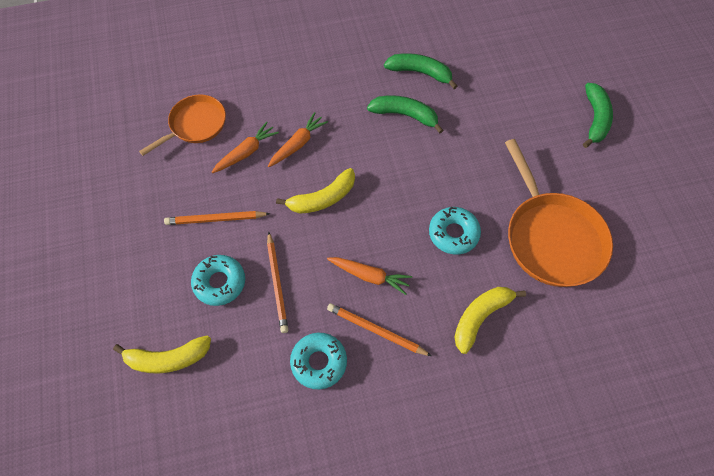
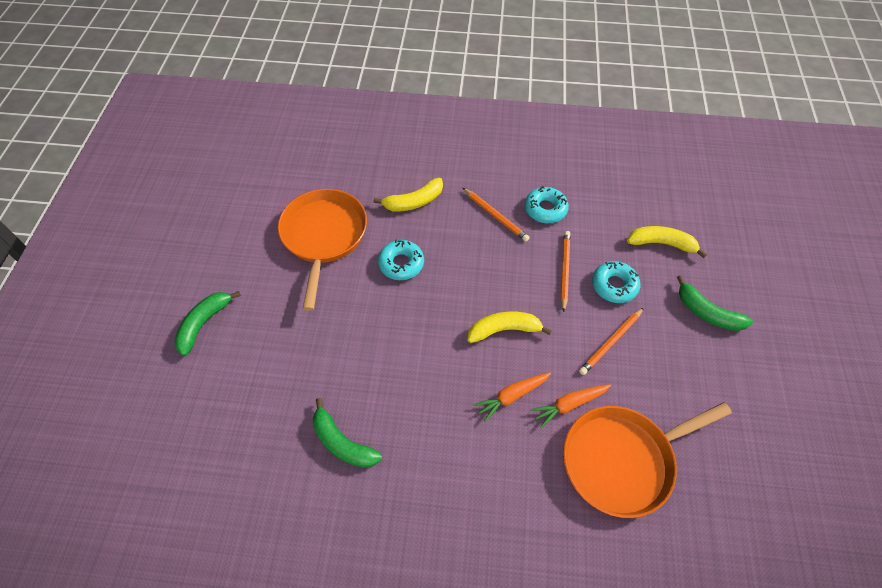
camera: 160 degrees left, 5 degrees down
orange pan [139,95,226,156] -> orange pan [563,402,732,518], size x1.62
orange pencil [164,211,270,225] -> orange pencil turned 120 degrees clockwise [579,308,644,375]
orange carrot [327,257,412,295] -> none
green banana [367,95,444,133] -> green banana moved to [677,275,753,331]

